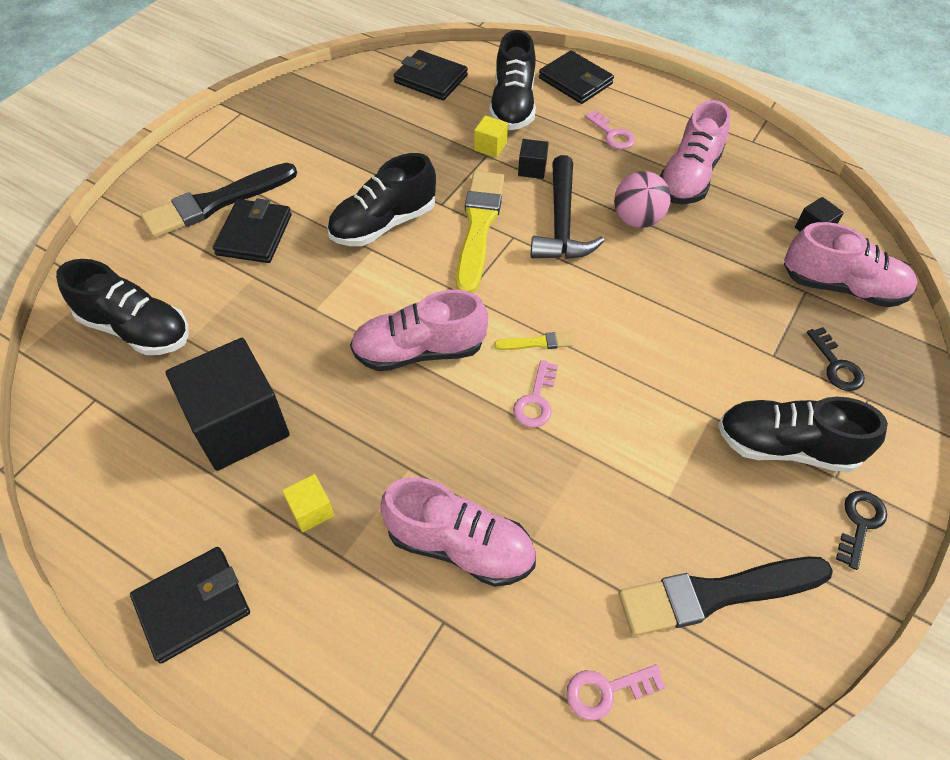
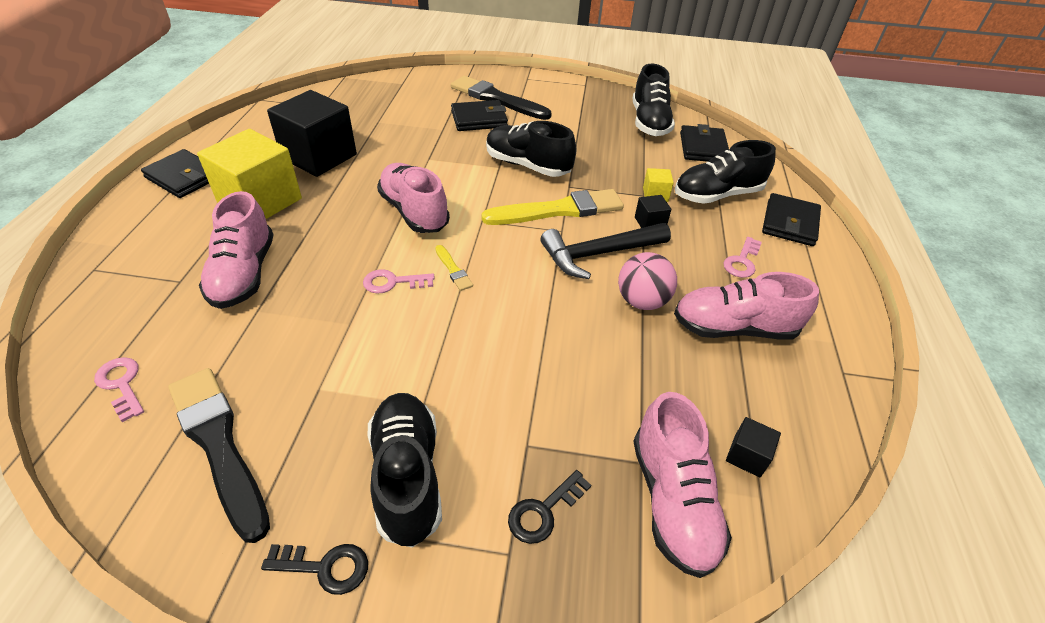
camera: 65 degrees right, 10 degrees down
black shoe [56,259,189,355] -> black shoe moved to [632,63,675,136]
yellow cube [282,474,334,532] -> yellow cube [197,129,302,219], size x2.37

